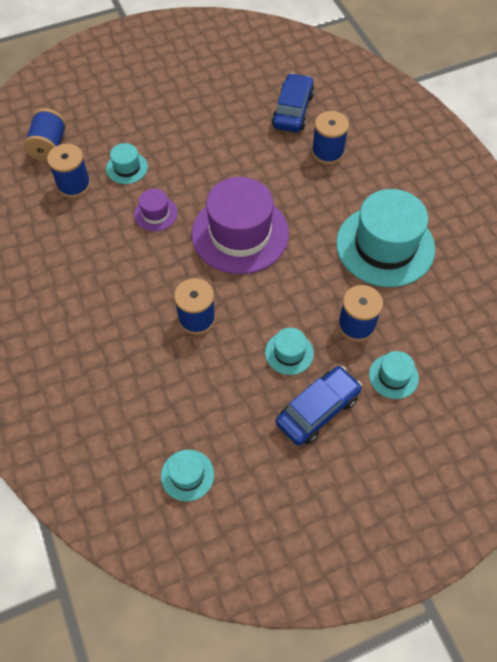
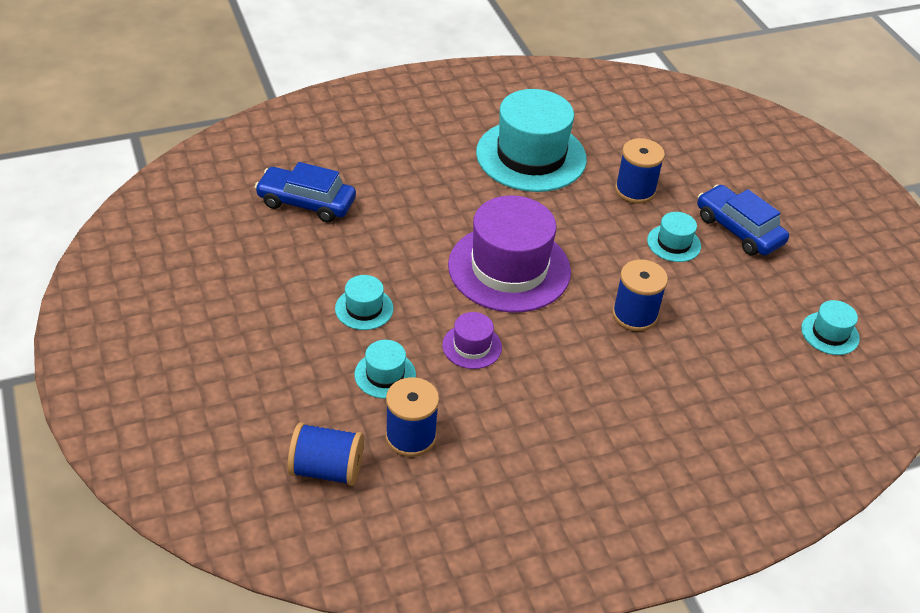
camera: 90 degrees left, 15 degrees down
blue spool [312,111,349,165] -> none
turquoise hat [369,351,419,399] -> turquoise hat moved to [335,275,394,330]

